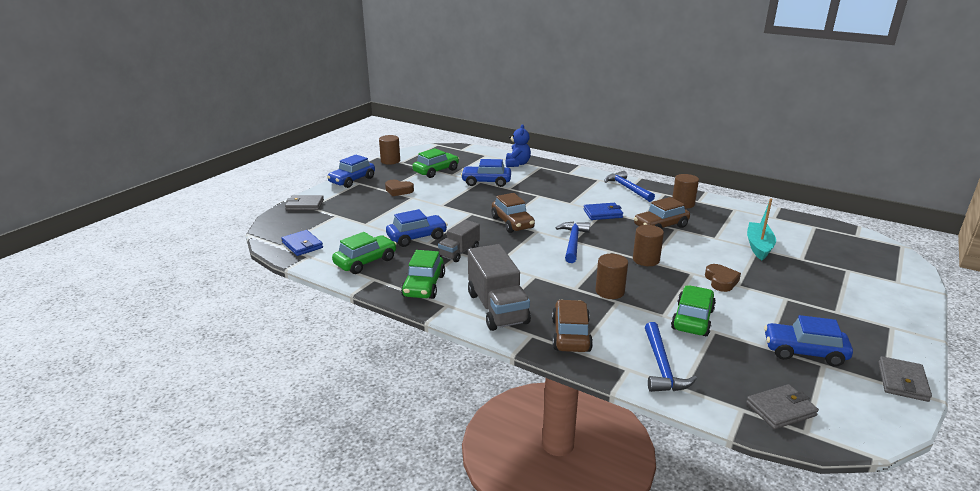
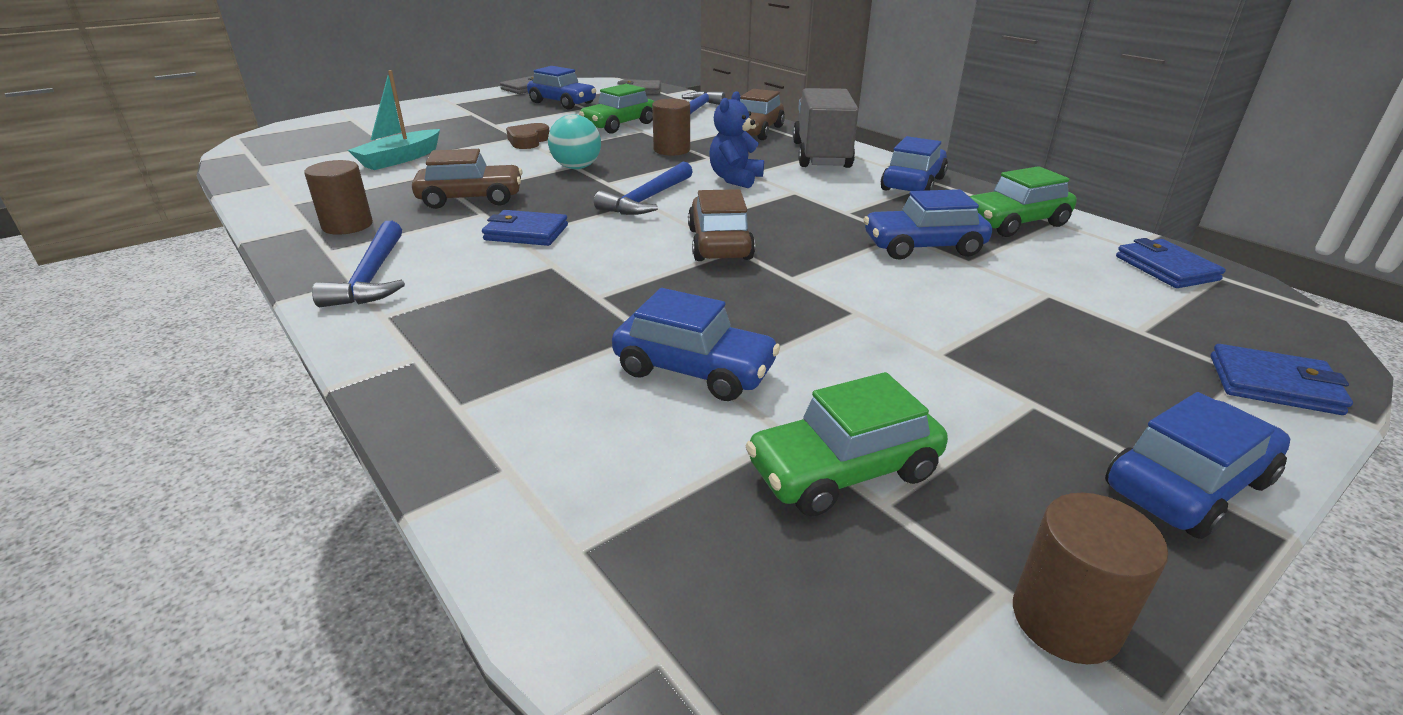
camera: 160 degrees left, 5 degrees up
grey wallet [285,195,324,210] -> blue wallet [1211,344,1353,415]
brown heart [385,180,414,196] -> none
green car [401,250,445,299] -> blue car [881,136,948,191]
grey truck [438,220,480,262] -> none
blue teddy bear [505,124,531,167] -> blue teddy bear moved to [709,91,764,188]
brown cylinder [633,225,664,266] -> turquoise ball [548,114,601,169]

